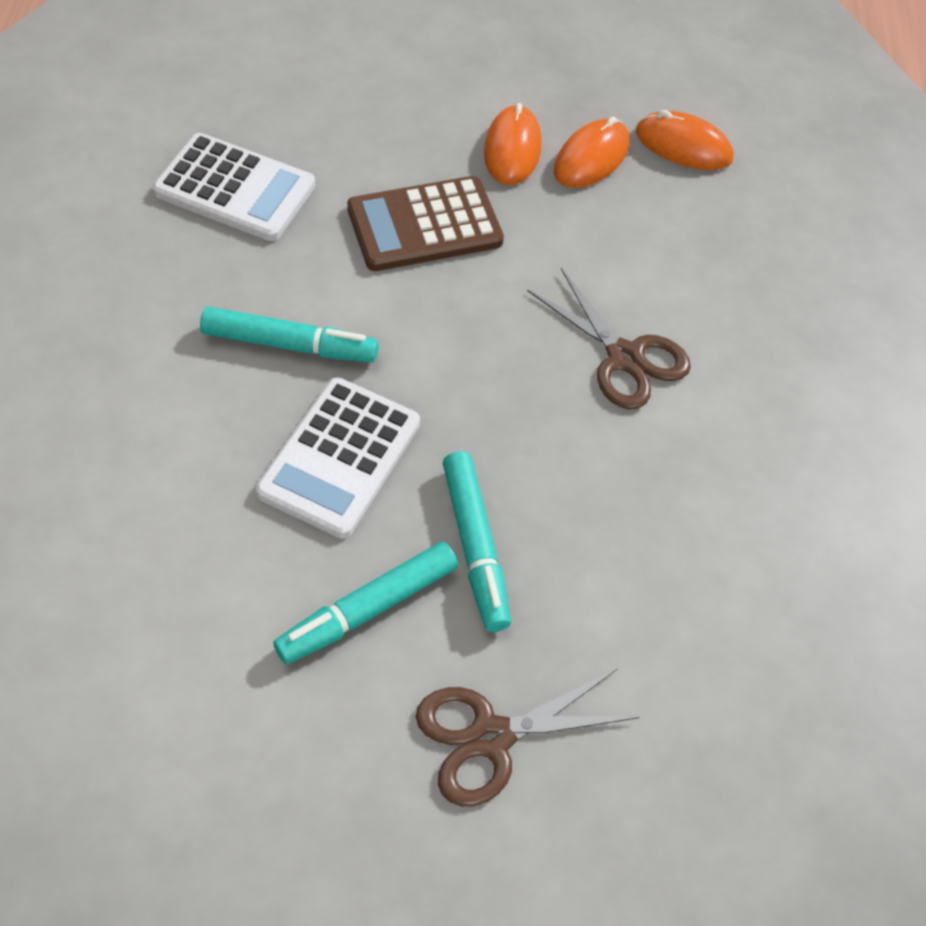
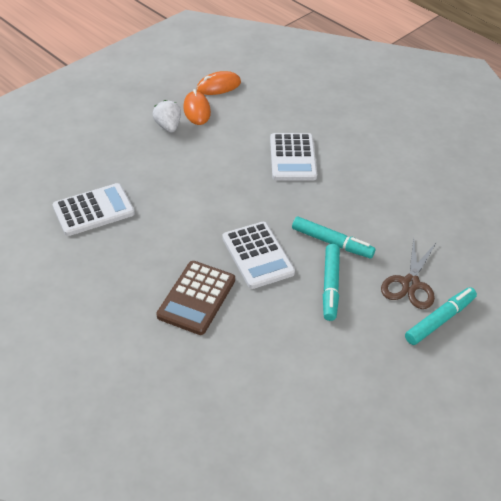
camera: 45 degrees left, 10 degrees down
turquoise marker [200,306,379,363] -> turquoise marker moved to [405,287,477,345]
brown calculator [347,176,504,271] -> brown calculator moved to [156,261,235,335]
orange mouse [484,103,541,185] -> white strawberry [152,100,181,133]
brown scissors [527,268,691,410] -> white calculator [270,133,317,181]

